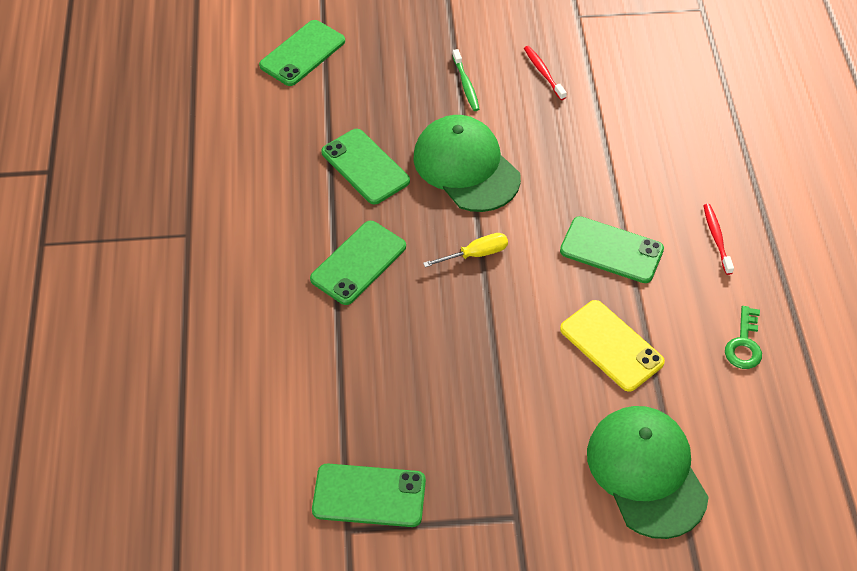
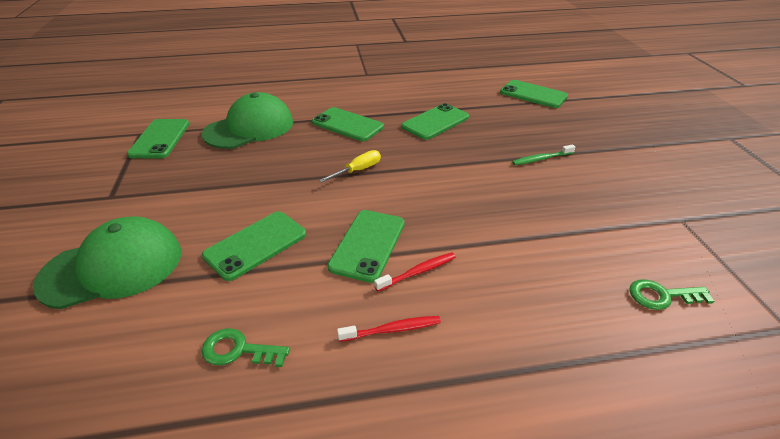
camera: 85 degrees right, 15 degrees down
green cap [413,115,521,212] -> green cap moved to [202,92,293,149]
yellow screwdriver [423,233,508,267] -> yellow screwdriver turned 105 degrees counterclockwise [319,150,381,183]
red toothbrush [524,46,567,100] -> red toothbrush moved to [374,253,456,291]
yellow phone [560,300,665,392] -> green phone [202,212,306,281]
none -> green key [629,279,714,310]

